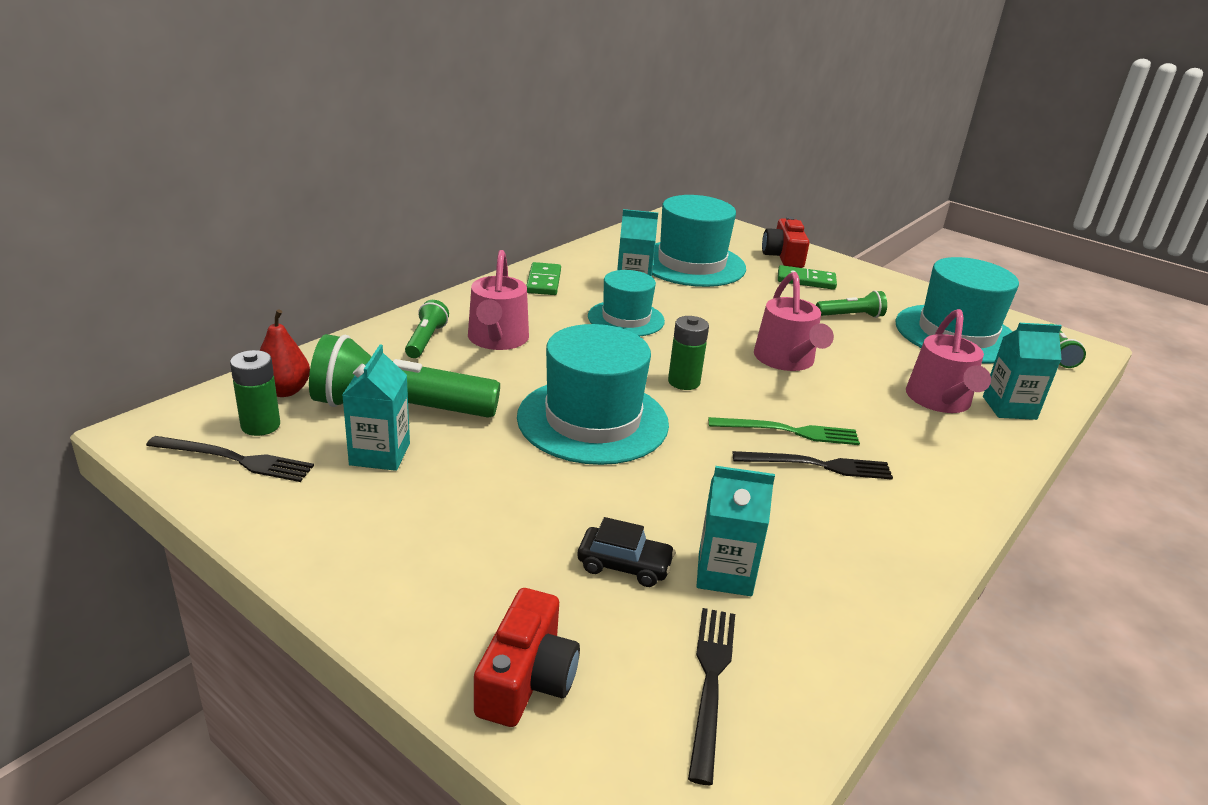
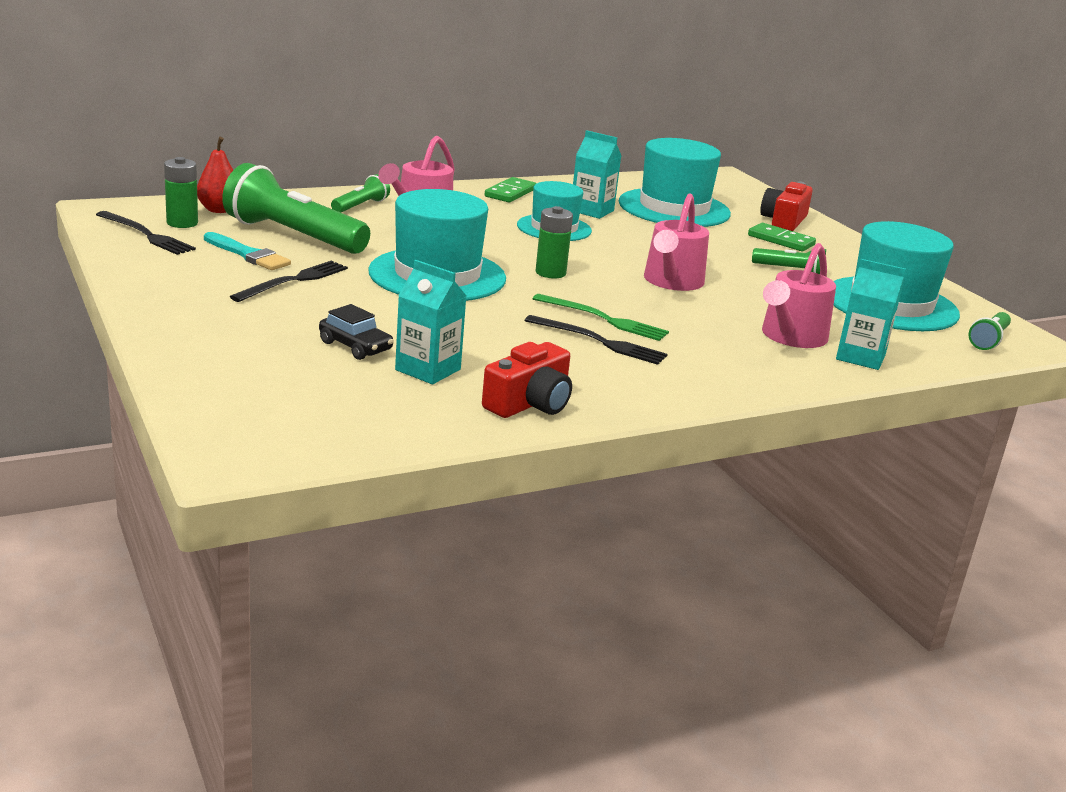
camera: 25 degrees right, 5 degrees down
turquoise carton [342,345,410,471] -> turquoise brush [204,232,291,270]
red camera [474,588,580,727] -> red camera moved to [482,342,572,418]
black fork [688,608,735,785] -> black fork moved to [230,261,348,302]

